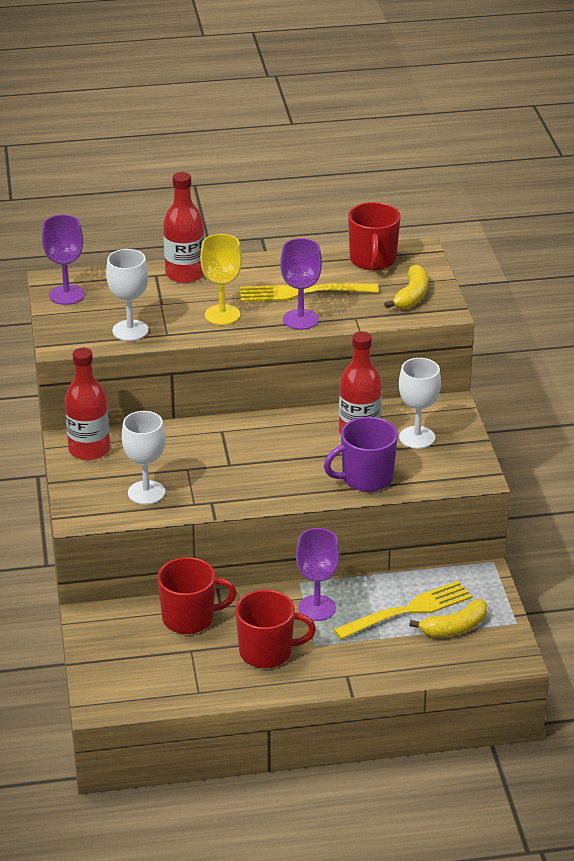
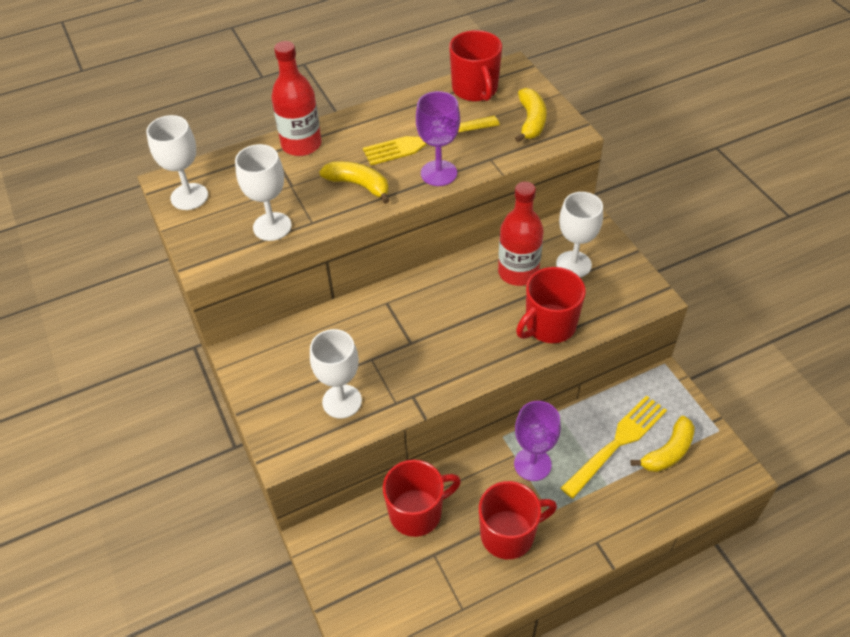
camera: 15 degrees left, 15 degrees up
purple goblet [42,215,85,305] -> white goblet [146,115,208,210]
red bottle [64,348,110,460] -> none
yellow goblet [200,234,242,325] -> yellow banana [319,161,389,204]
purple mug [324,417,398,492] -> red mug [516,267,586,343]

